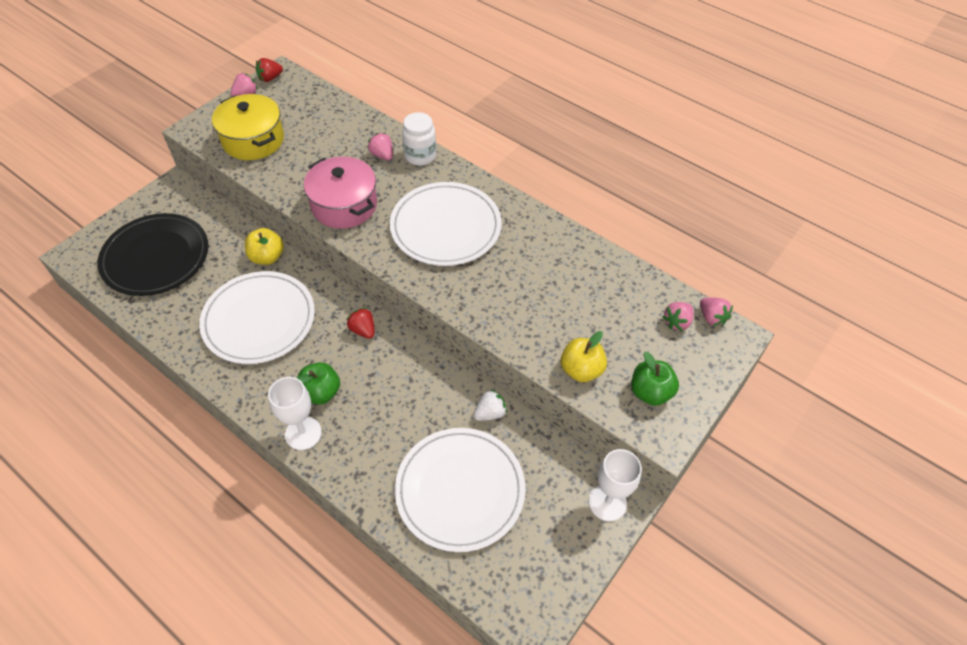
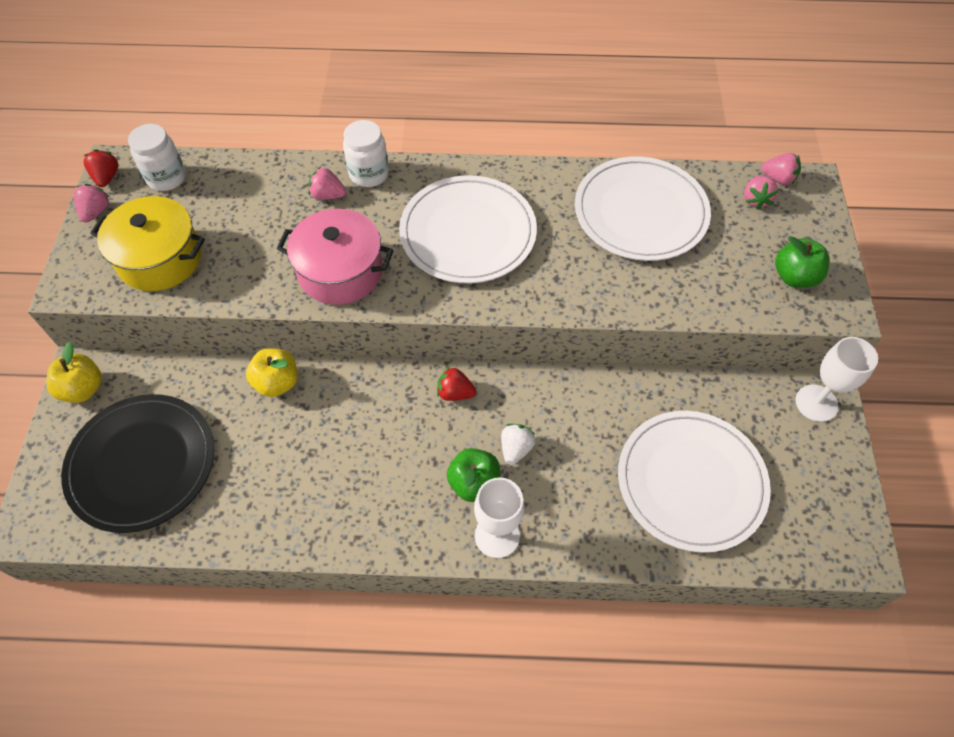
camera: 35 degrees left, 5 degrees up
white plate [199,271,315,364] -> white plate moved to [575,156,711,261]
red strawberry [256,58,283,82] -> red strawberry turned 150 degrees clockwise [84,149,118,187]
white strawberry [474,390,507,421] -> white strawberry moved to [501,424,536,465]
yellow apple [561,331,607,382] -> yellow apple moved to [46,342,102,403]
none -> white jar [128,124,186,191]

